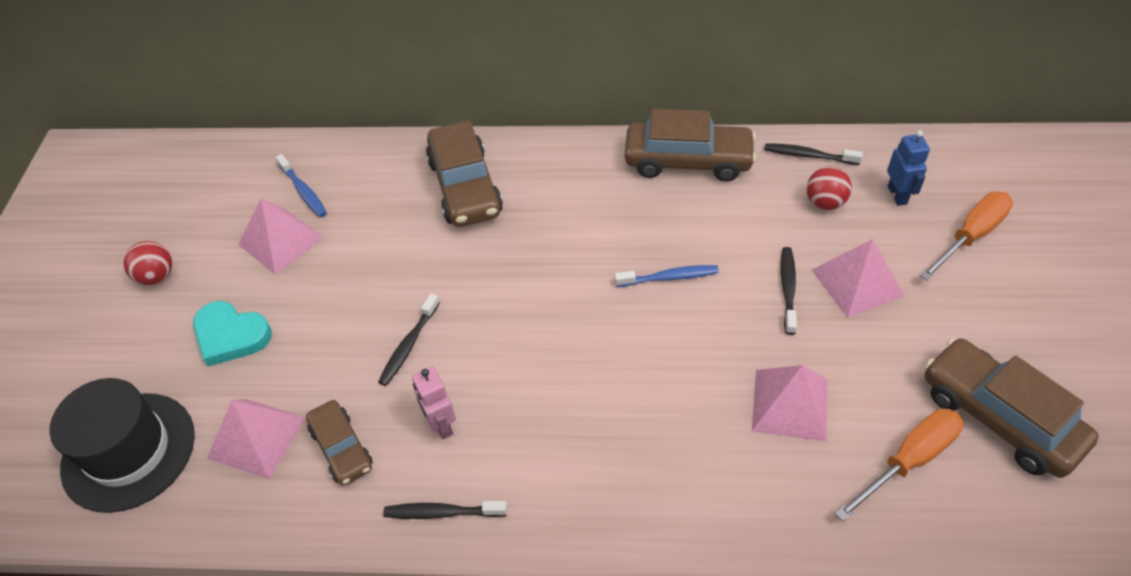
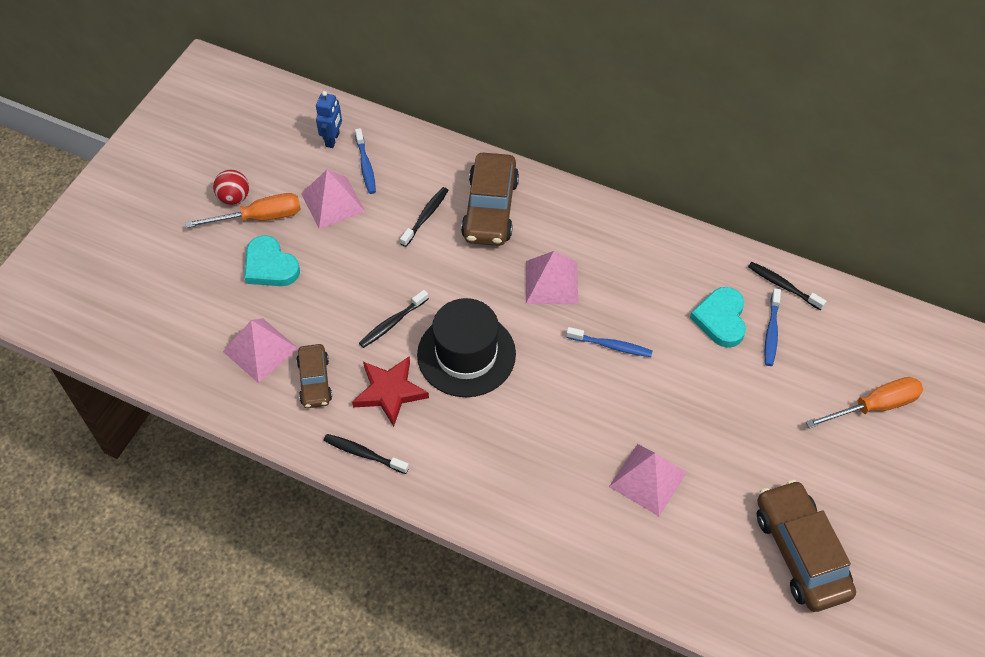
camera: 20 degrees right, 5 degrees up
black hat [49,378,195,513] -> black hat moved to [417,298,516,397]
pink robot [412,366,456,439] -> red star [352,357,429,427]
brown car [625,109,757,182] -> none
black toothbrush [781,247,797,335] -> black toothbrush moved to [400,187,448,247]
red ball [807,166,852,210] -> blue toothbrush [764,289,781,366]
pink pyramid [812,239,904,318] -> pink pyramid moved to [526,251,578,304]
orange screwdriver [835,408,963,521] -> orange screwdriver moved to [185,193,301,228]
blue robot [887,130,930,206] -> blue robot moved to [316,91,342,148]
none -> turquoise heart [690,287,746,348]

